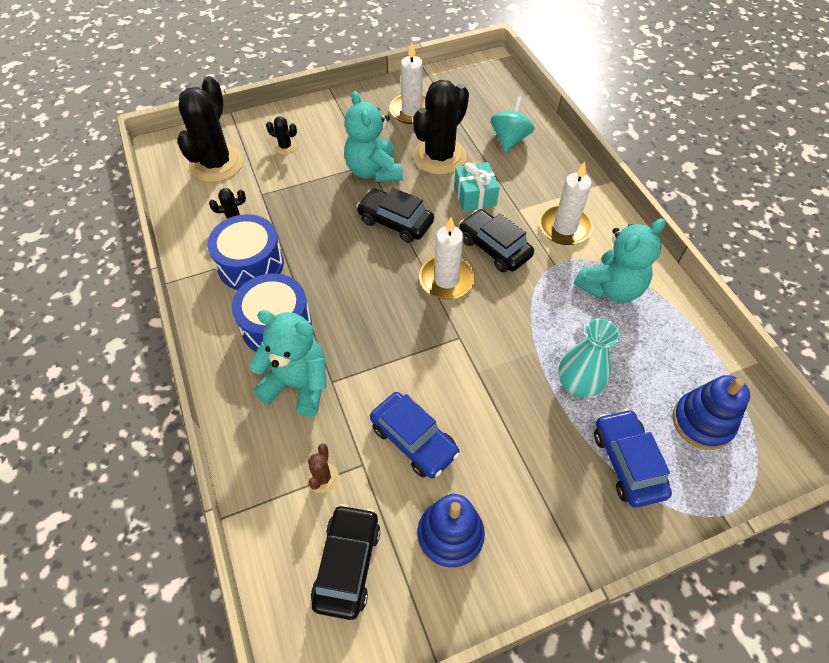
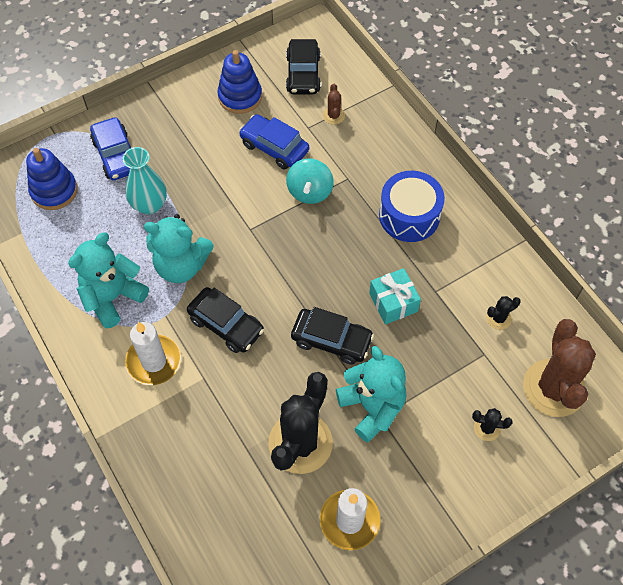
camera: 170 degrees right, 5 degrees up
black cactus [177,76,243,182] -> brown cactus [523,319,596,417]
blue drum [207,214,284,290] -> none
turquoise teddy bear [249,310,327,417] -> turquoise teddy bear moved to [144,214,214,283]
white candle [419,217,475,299] -> none
turquoise gift [454,162,499,212] -> turquoise gift moved to [369,268,421,324]
turquoise spinning top [491,96,535,153] -> turquoise spinning top moved to [286,159,333,204]

